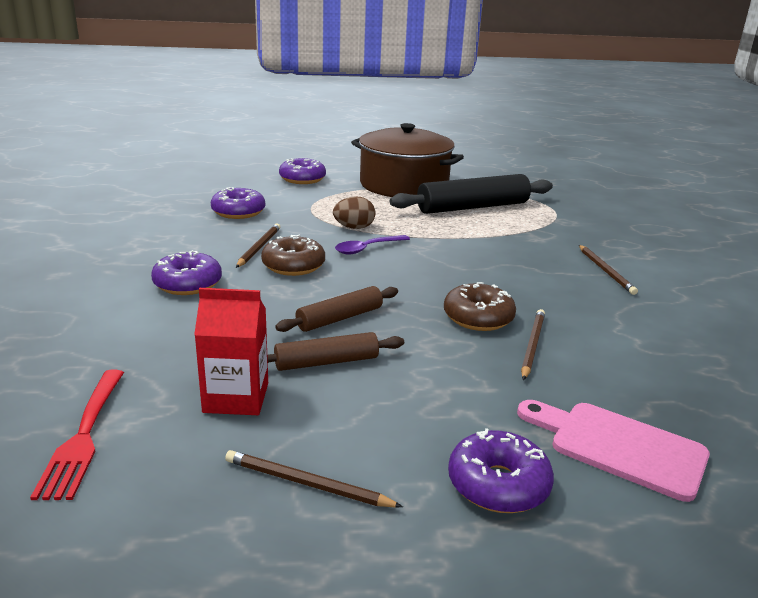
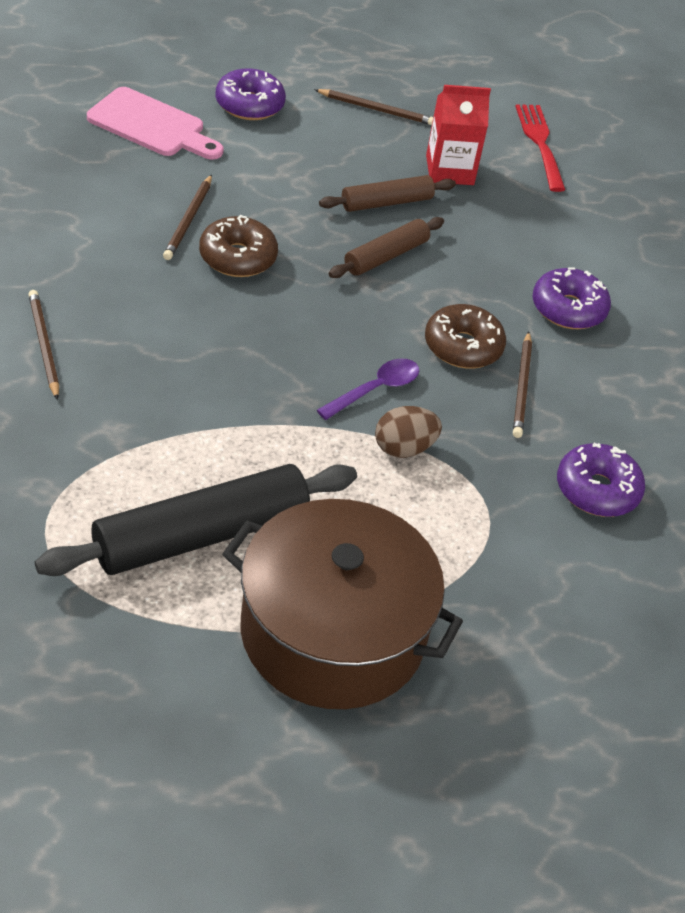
camera: 170 degrees right, 20 degrees up
purple donut [279,158,326,184] -> none

